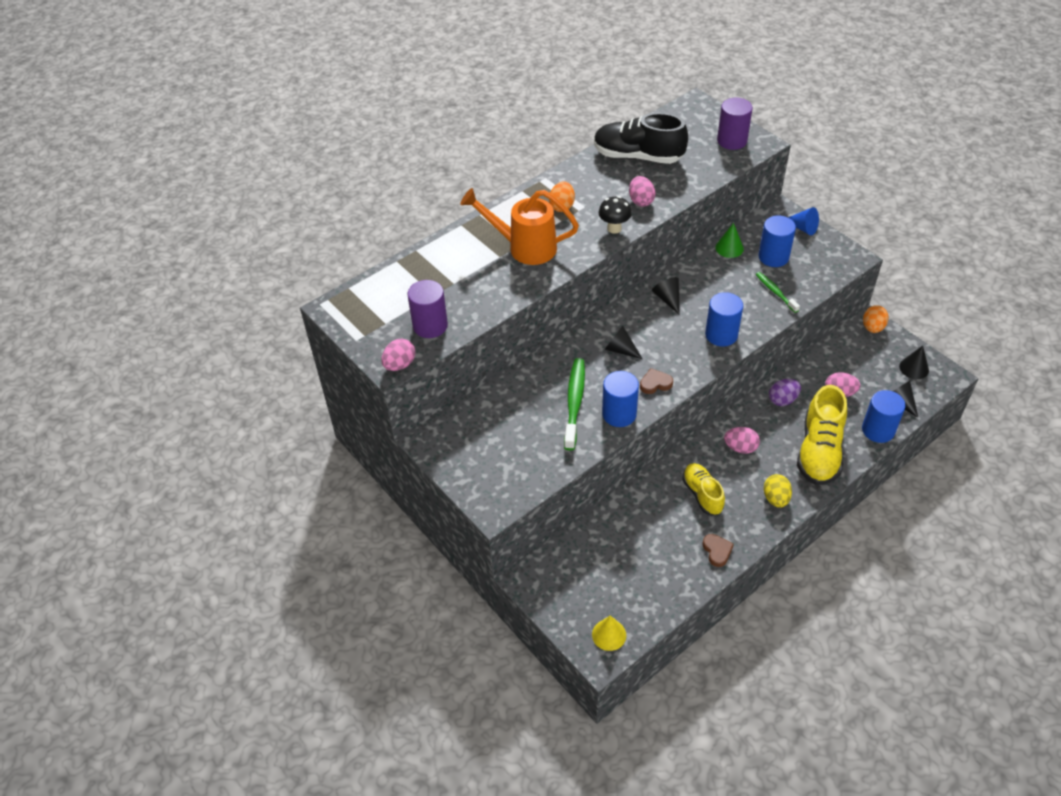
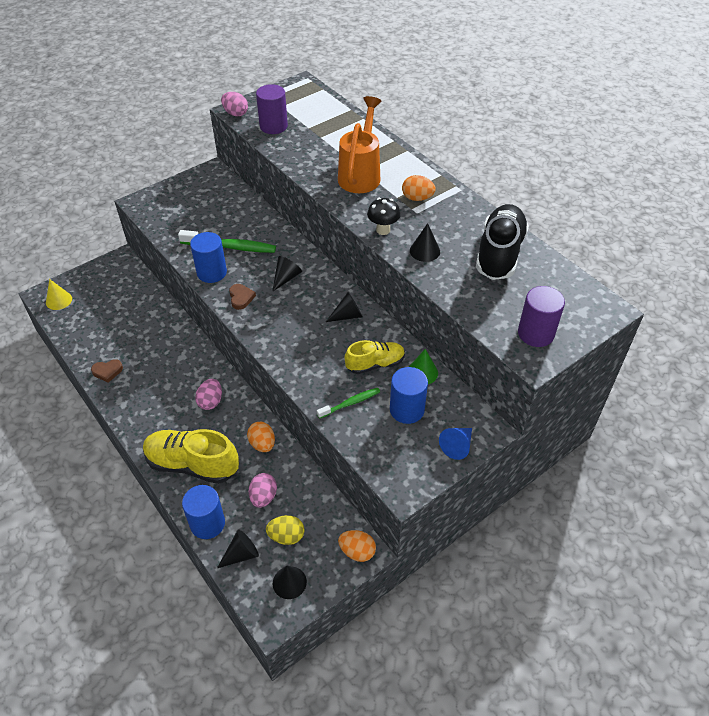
camera: 90 degrees right, 0 degrees up
pink egg [629,176,656,207] -> black cone [410,223,440,262]
yellow shoe [682,463,725,515] -> yellow shoe moved to [345,340,405,374]
blue cylinder [705,292,743,346] -> none
yellow egg [764,474,792,508] -> yellow egg moved to [266,515,304,545]
purple egg [769,379,801,406] -> orange egg [247,422,275,452]

